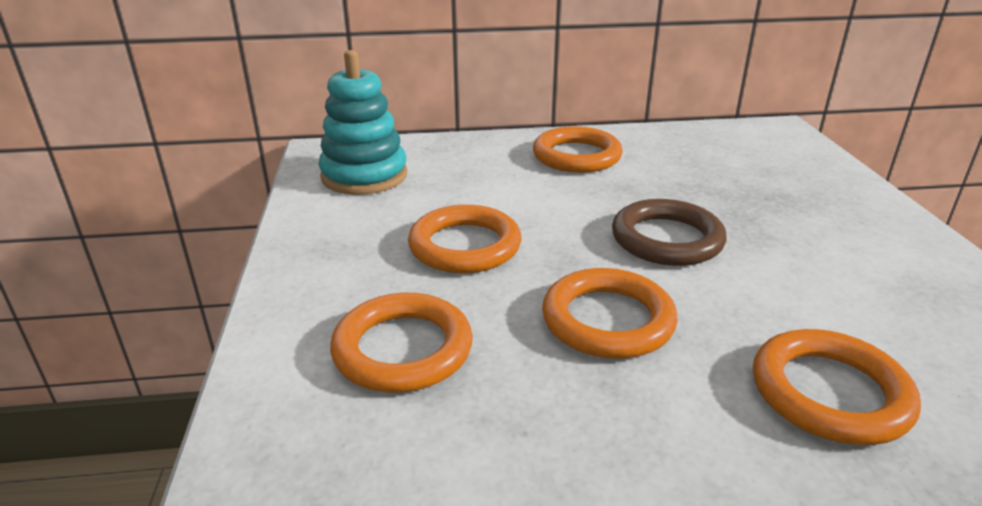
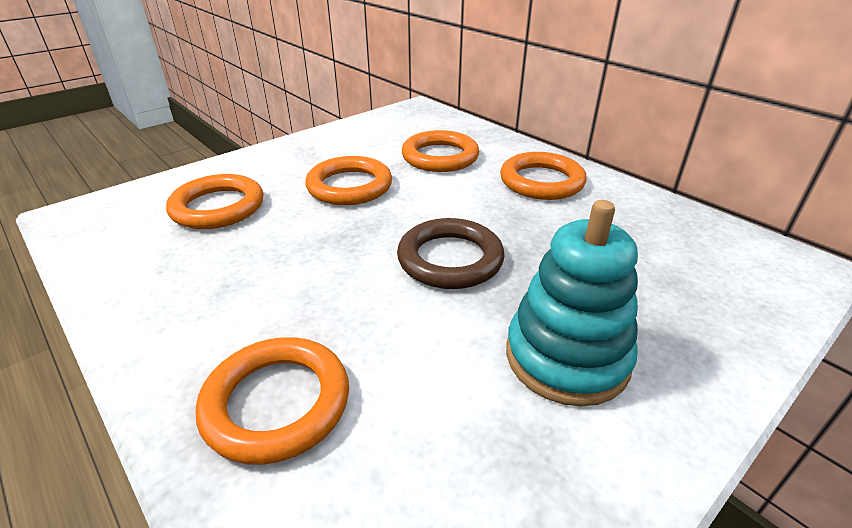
camera: 55 degrees right, 5 degrees up
turquoise stacking toy [319,50,407,195] -> turquoise stacking toy moved to [506,200,638,407]
orange ring [542,268,678,359] -> orange ring moved to [402,130,479,172]

